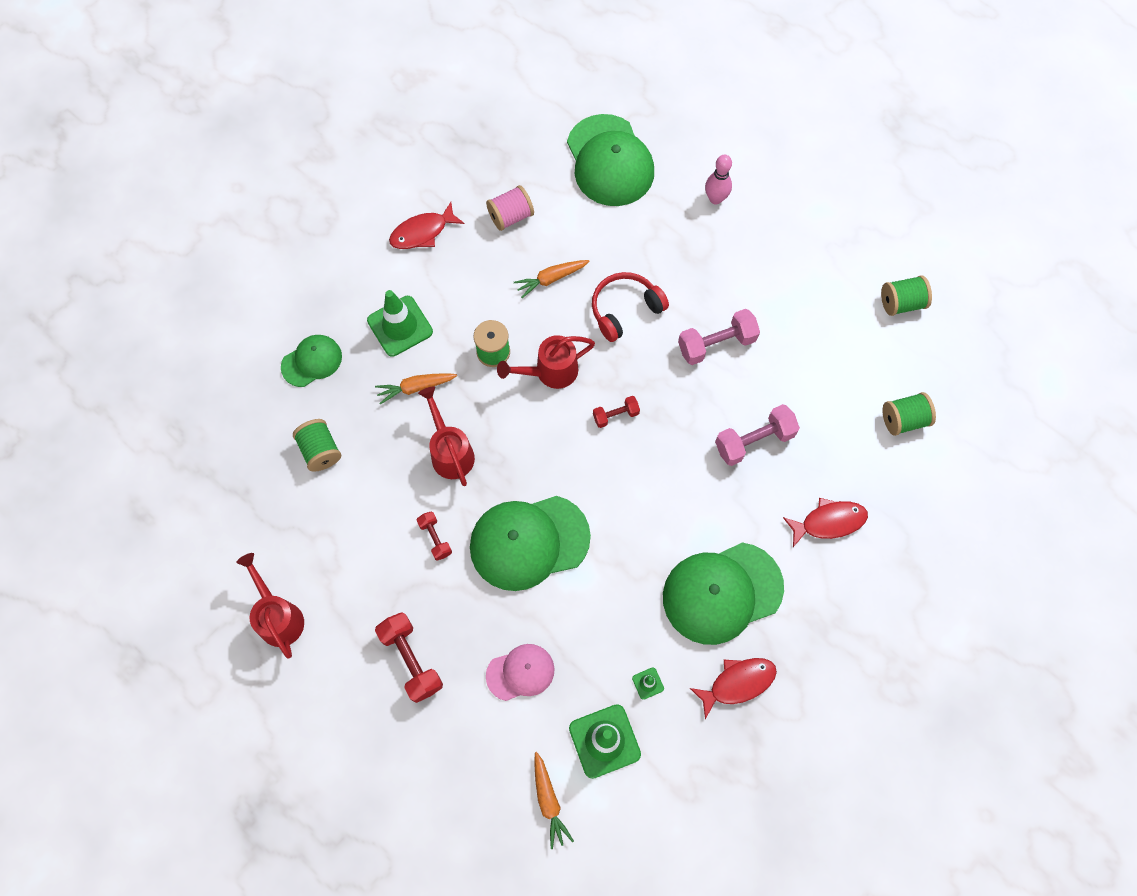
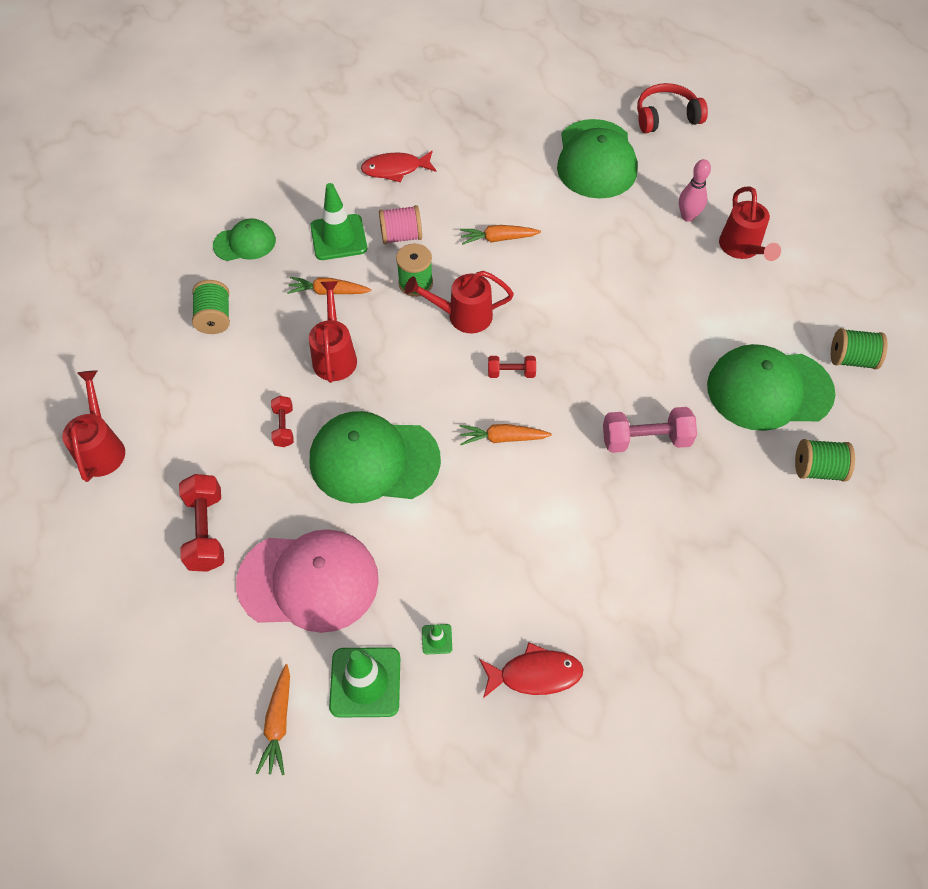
camera: 20 degrees right, 10 degrees down
pink spool [486,185,534,231] -> pink spool moved to [379,205,422,244]
pink cap [486,644,555,701] -> pink cap [236,529,379,633], size x1.82
red headphones [592,272,669,342] -> red headphones moved to [637,83,708,133]
green cap [663,542,784,645] -> green cap moved to [707,344,836,431]
pink dumbbell [678,309,760,365] -> none
red fish [783,498,868,547] -> none
none -> orange carrot [460,424,552,445]
none -> red watering can [719,186,781,261]

